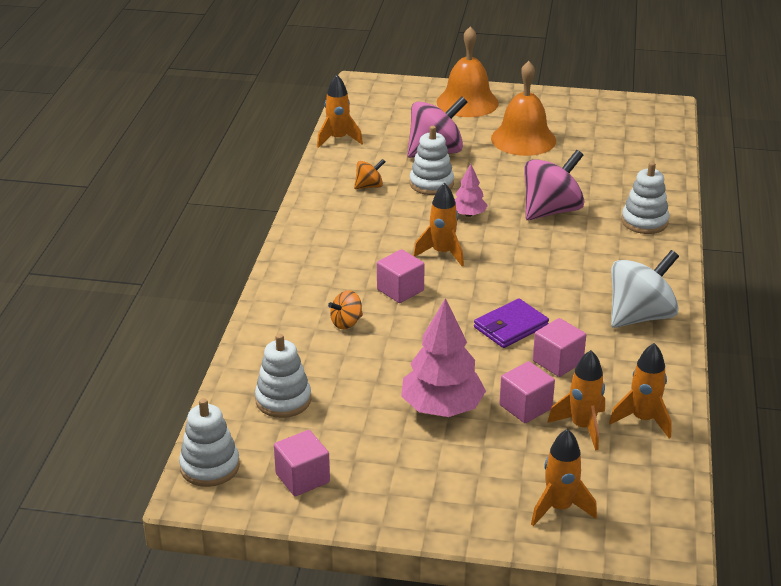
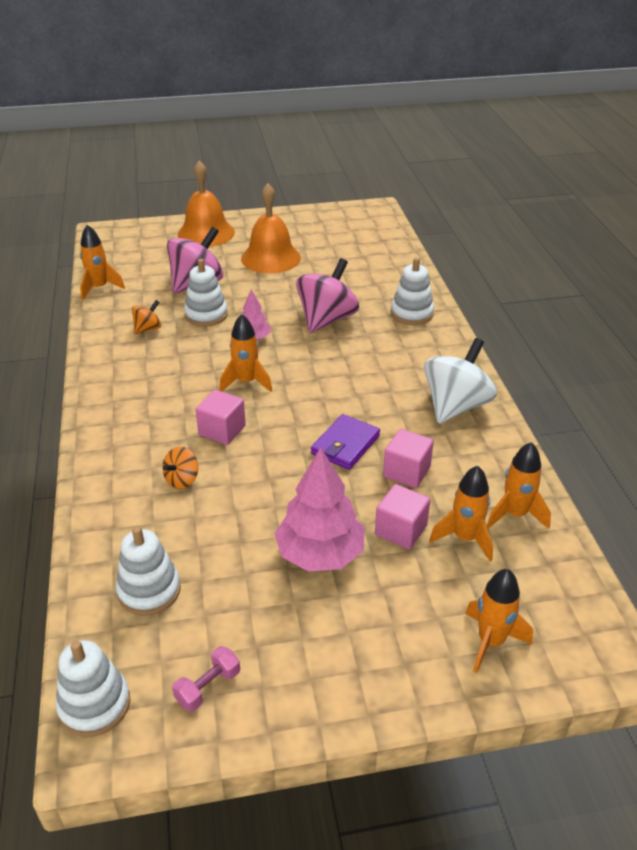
camera: 20 degrees left, 5 degrees up
pink cube [274,430,330,496] -> pink dumbbell [172,646,240,712]

